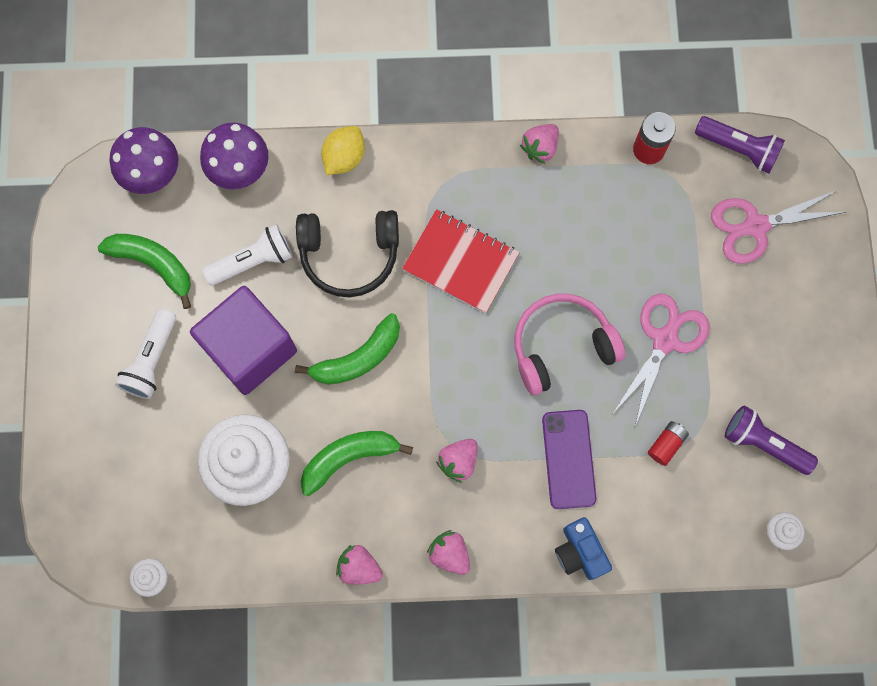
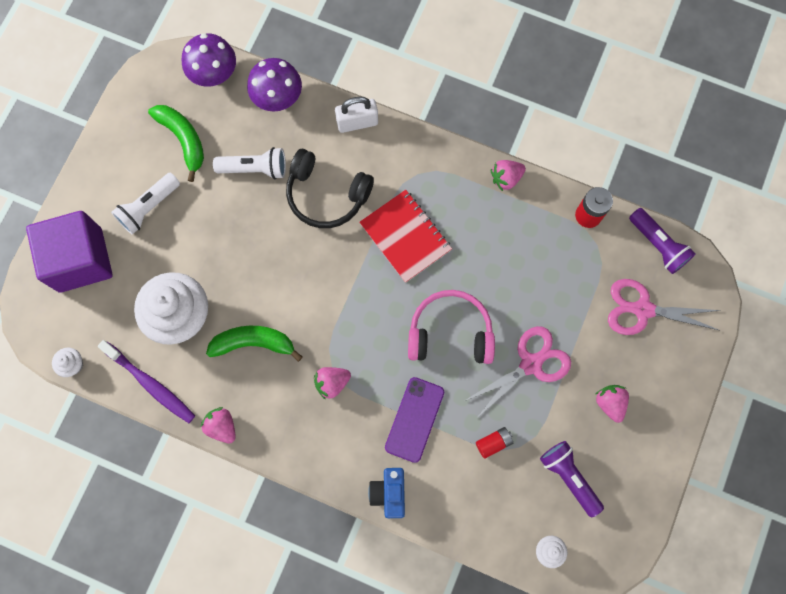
camera: 25 degrees right, 0 degrees up
purple cube [190,286,297,395] -> purple cube moved to [26,211,113,293]
green banana [295,313,400,385] -> none
yellow lemon [321,126,365,175] -> white padlock [335,97,378,133]
pink strawberry [427,530,470,575] -> pink strawberry moved to [596,385,629,423]
none -> purple toothbrush [98,340,195,423]

